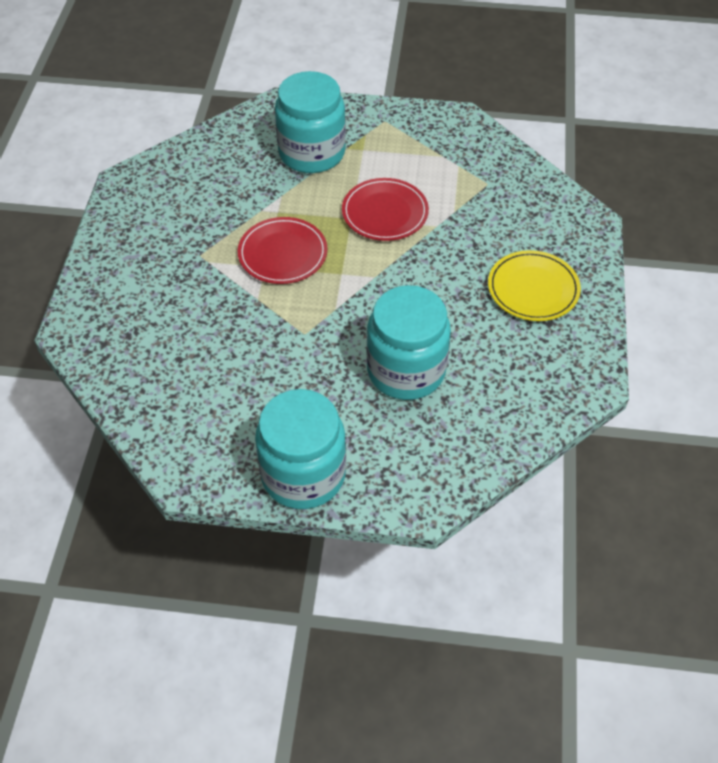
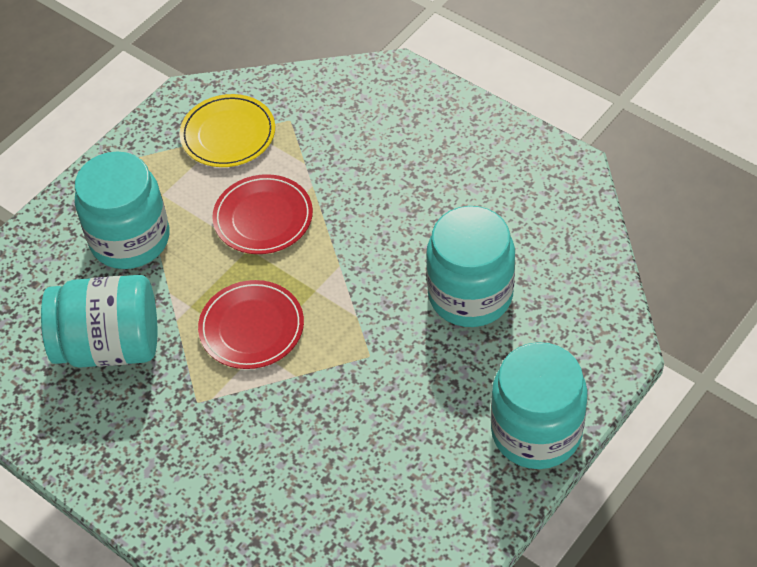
camera: 55 degrees left, 0 degrees up
yellow plate [488,250,581,321] -> yellow plate moved to [180,94,275,167]
none -> turquoise jar [41,275,157,368]

